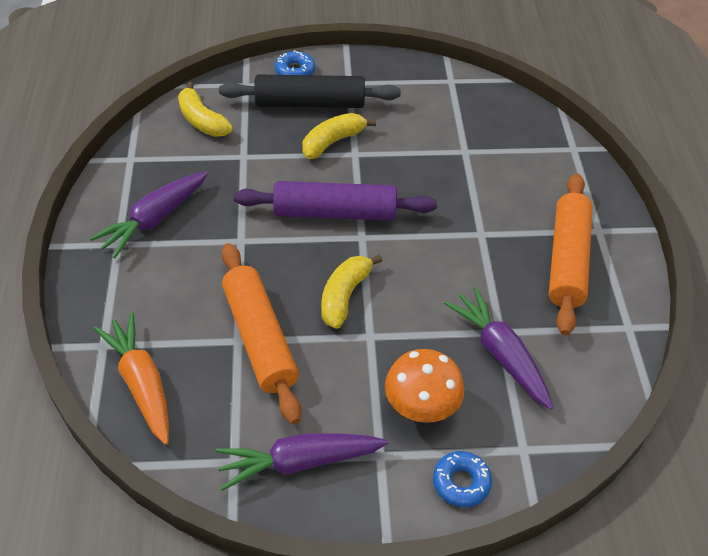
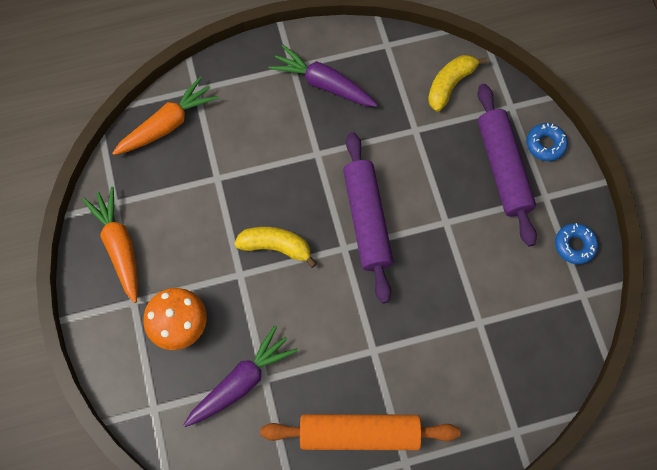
camera: 80 degrees right, 20 degrees up
purple carrot [216,433,388,491] -> orange carrot [82,187,138,303]
black rolling pin [219,75,401,108] -> purple rolling pin [478,84,537,247]
orange rolling pin [221,243,302,425] -> none
yellow banana [302,113,376,159] -> none
blue donut [433,451,492,507] -> blue donut moved to [555,223,598,264]

